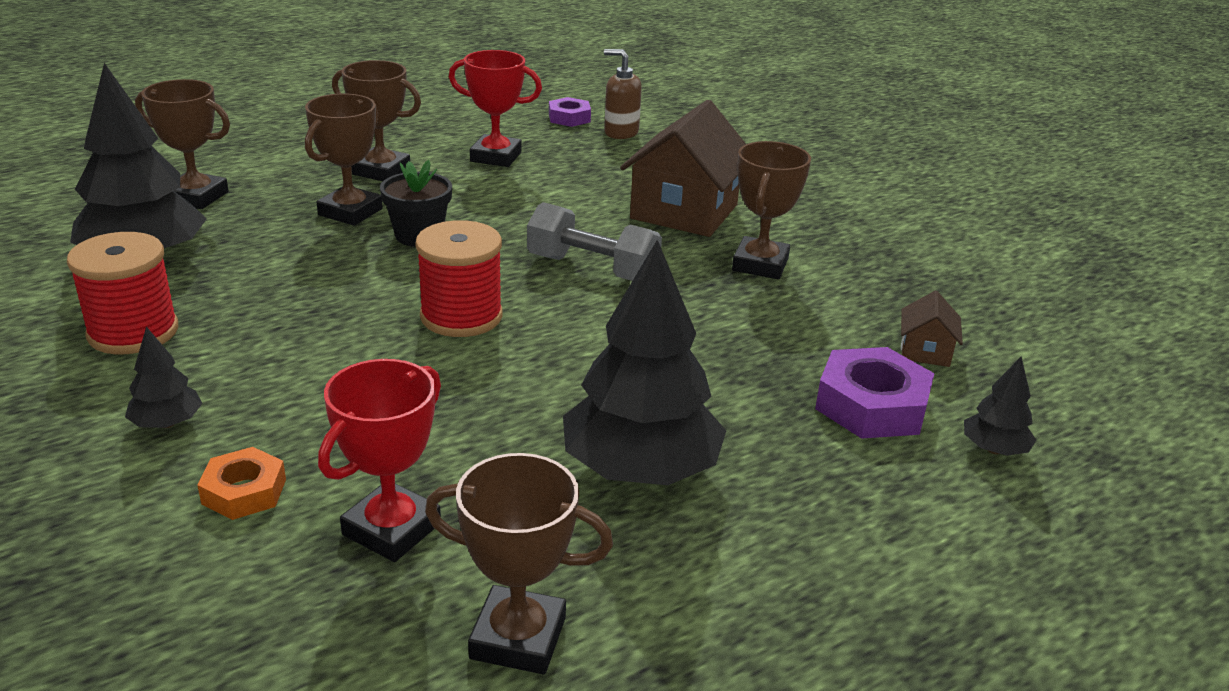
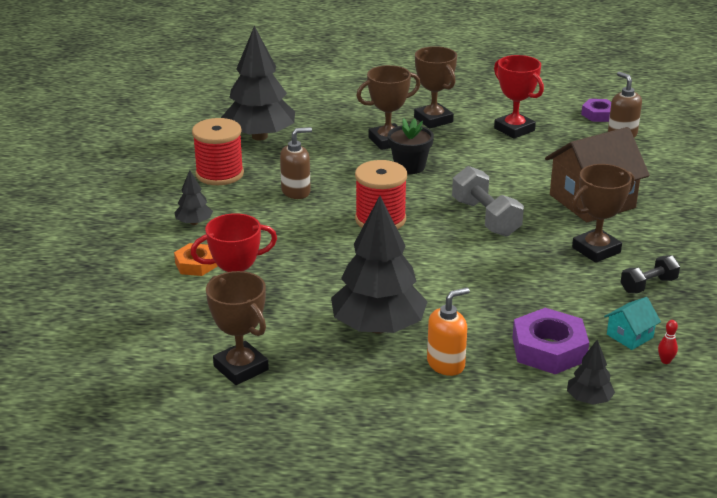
camera: 40 degrees right, 0 degrees up
brown trophy [135,79,230,209] -> none
brown house [901,291,963,367] -> turquoise house [604,297,661,350]
none -> brown soap dispenser [280,127,312,199]
none -> orange soap dispenser [427,287,470,376]
none -> black dumbbell [621,256,680,293]
none -> red bowling pin [658,320,678,364]

